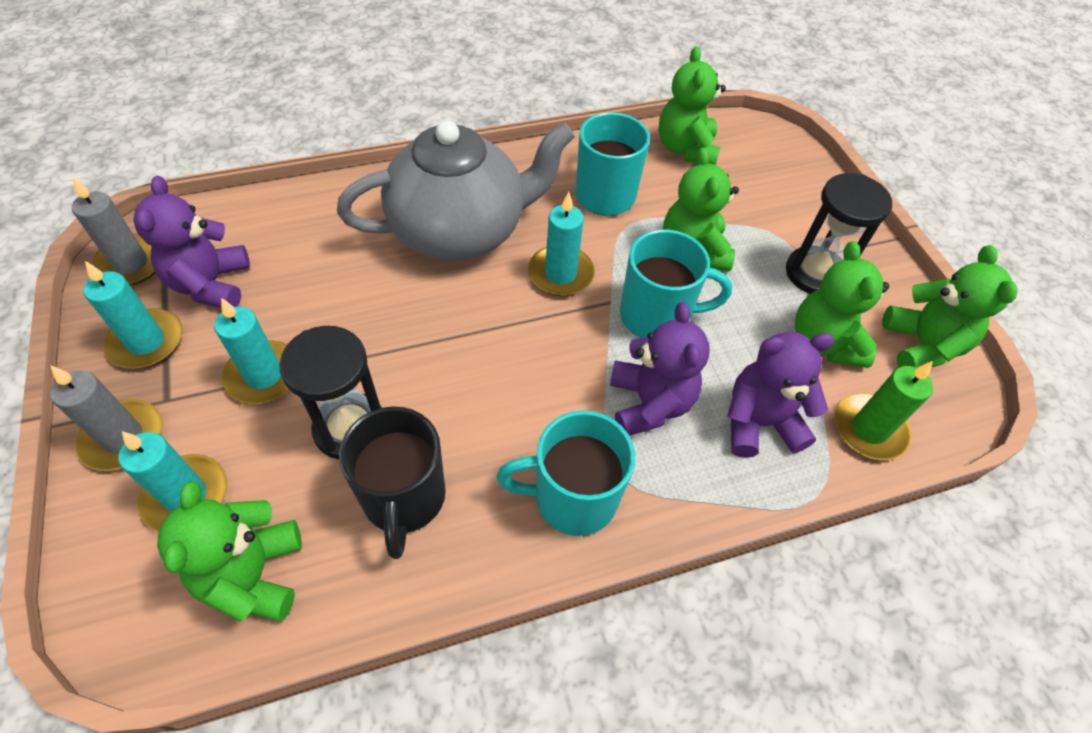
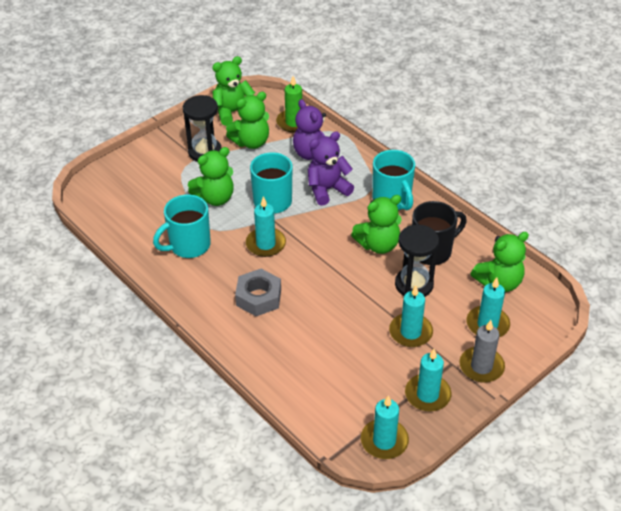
camera: 110 degrees left, 10 degrees down
grey candle [72,177,155,286] -> turquoise candle [361,395,409,459]
purple teddy bear [134,176,250,308] -> none
grey teapot [337,120,575,261] -> grey nut [235,269,281,316]
green teddy bear [659,46,726,165] -> green teddy bear moved to [351,195,402,254]

